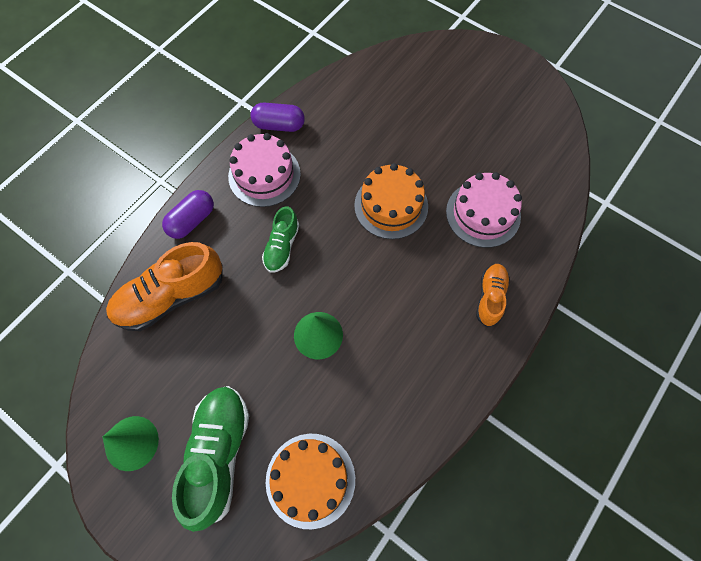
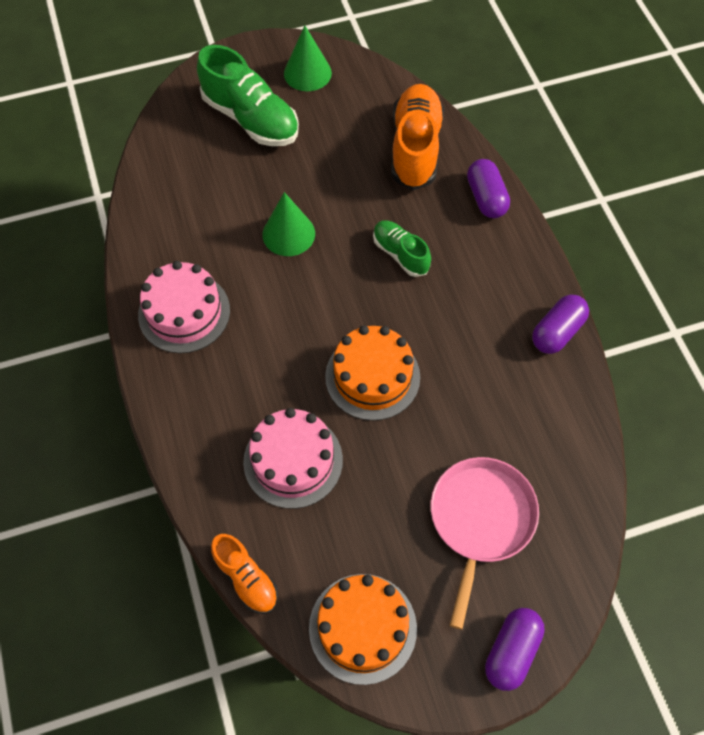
camera: 125 degrees right, 5 degrees down
pink cake [228,133,301,207] -> pink cake moved to [138,261,230,353]
orange cake [266,434,355,529] -> orange cake moved to [309,574,417,685]
orange shoe [476,264,510,327] -> orange shoe moved to [211,534,278,614]
none -> pink pan [431,457,539,629]
none -> purple capsule [485,608,545,691]

